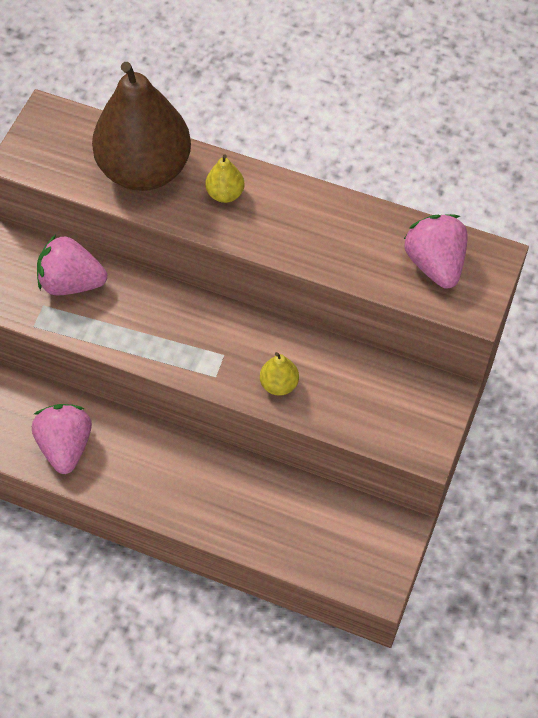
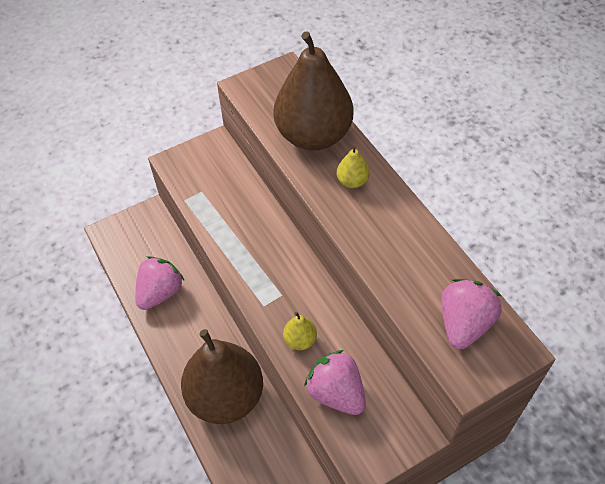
camera: 40 degrees right, 5 degrees down
pink strawberry [37,235,107,295] -> pink strawberry moved to [304,350,366,415]
none -> brown pear [181,329,263,424]

